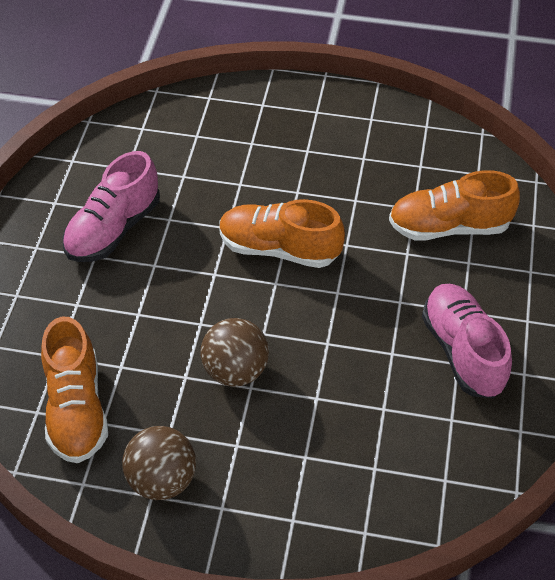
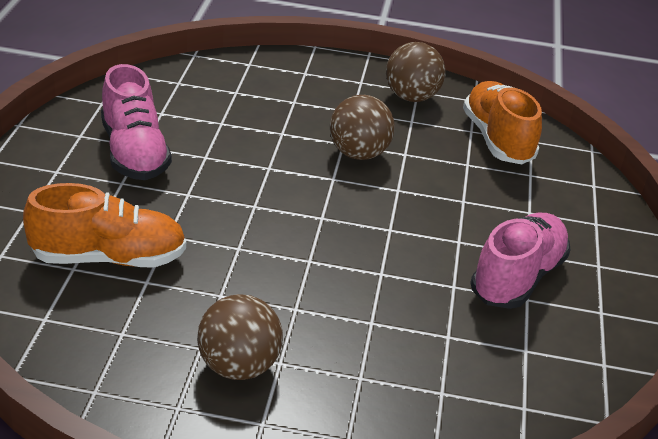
camera: 175 degrees right, 15 degrees down
orange shoe [219,199,345,268] -> none
none -> brown ball [197,294,283,380]

